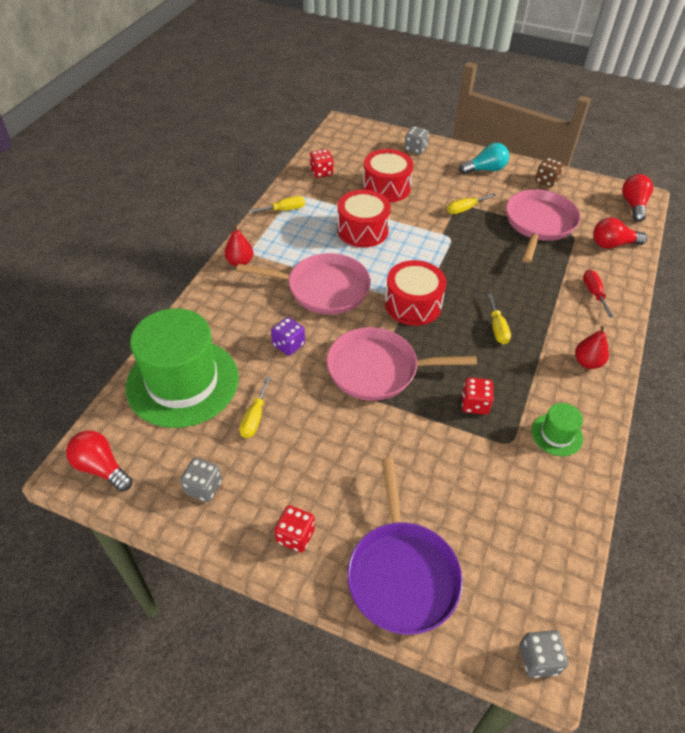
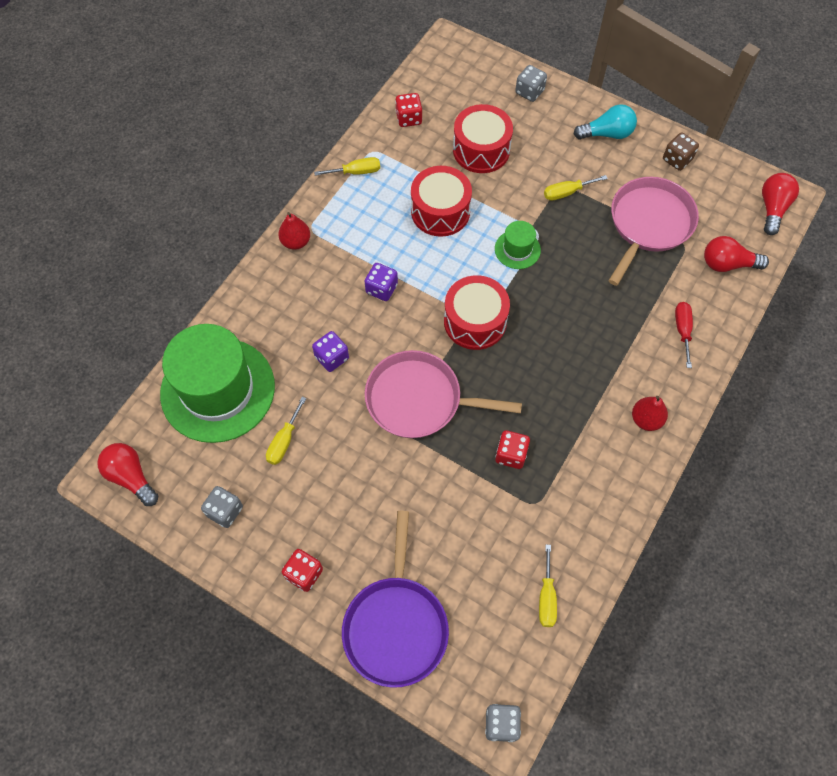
camera: 10 degrees right, 15 degrees up
pink pan [236,253,371,315] -> purple dice [365,263,398,301]
yellow screwdriver [487,293,511,344] -> yellow screwdriver moved to [539,545,557,627]
green hat [531,403,583,456] -> green hat moved to [495,221,541,269]

